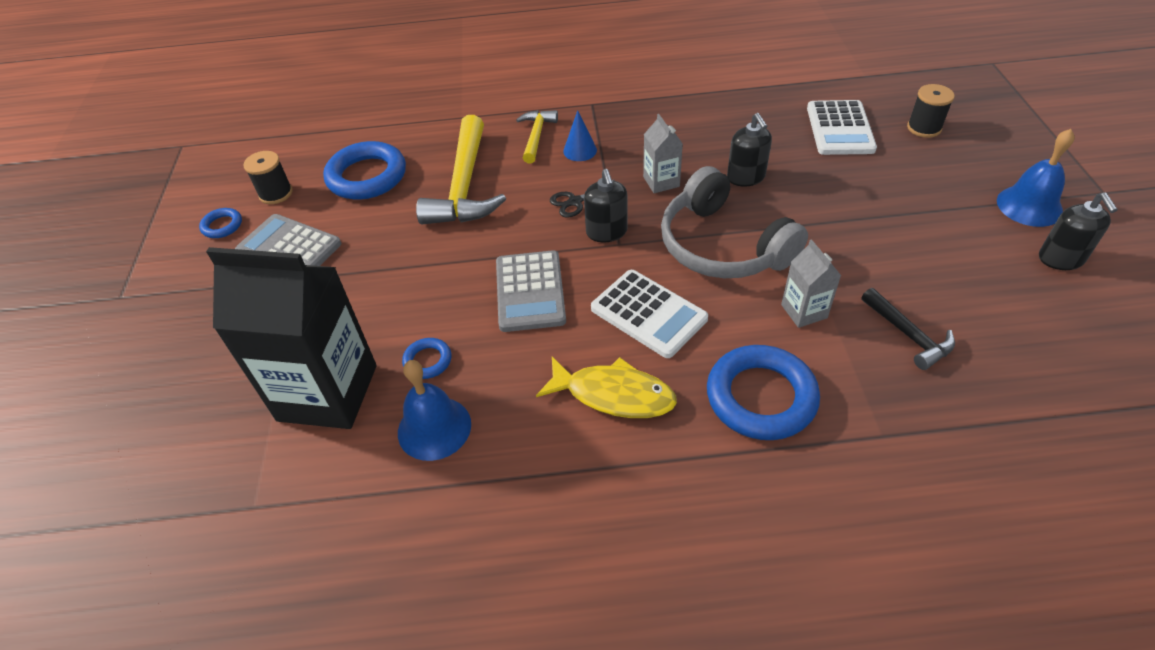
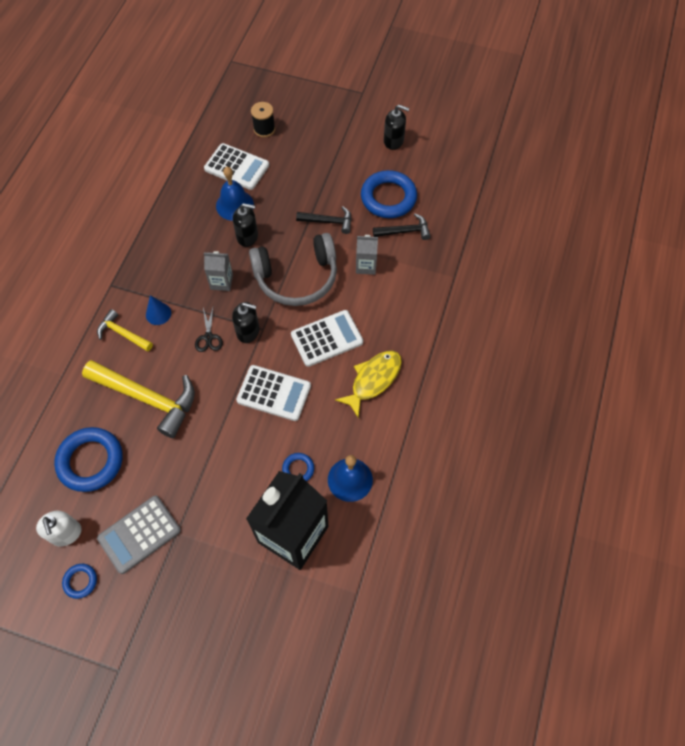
camera: 70 degrees left, 15 degrees up
black spool [244,151,293,204] -> white soap dispenser [36,511,82,547]
grey calculator [496,250,566,332] -> white calculator [236,365,311,421]
blue ring [707,345,820,440] -> blue ring moved to [361,170,417,218]
blue bell [997,129,1075,227] -> blue bell moved to [216,167,254,221]
none -> black hammer [296,206,352,234]

